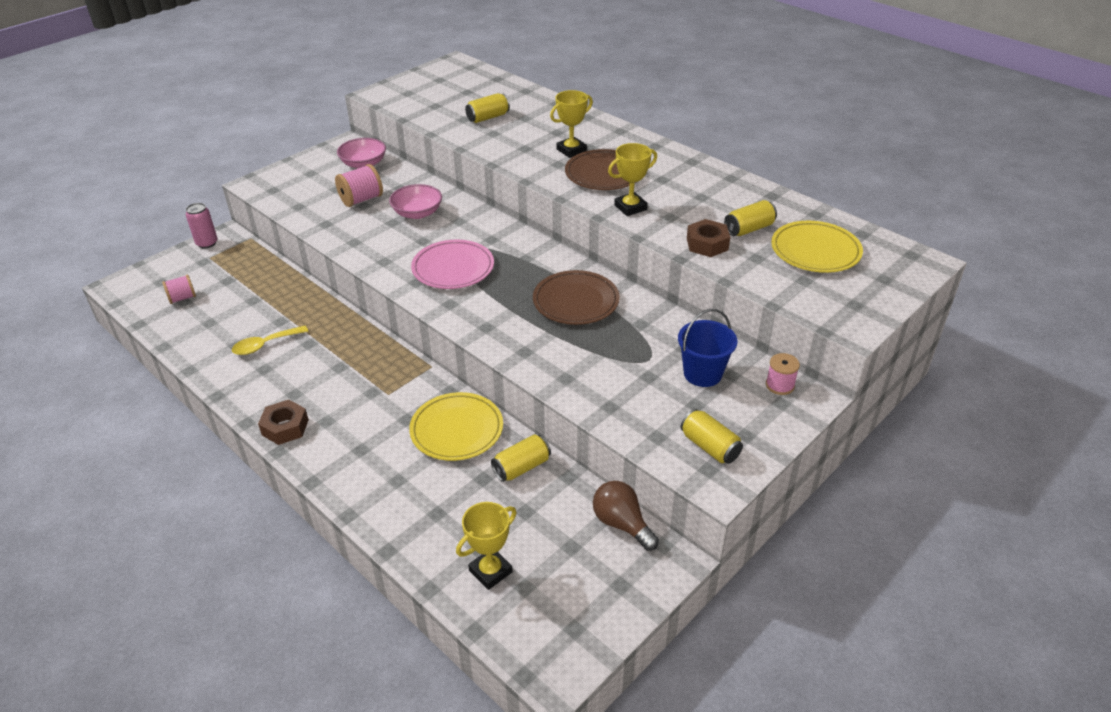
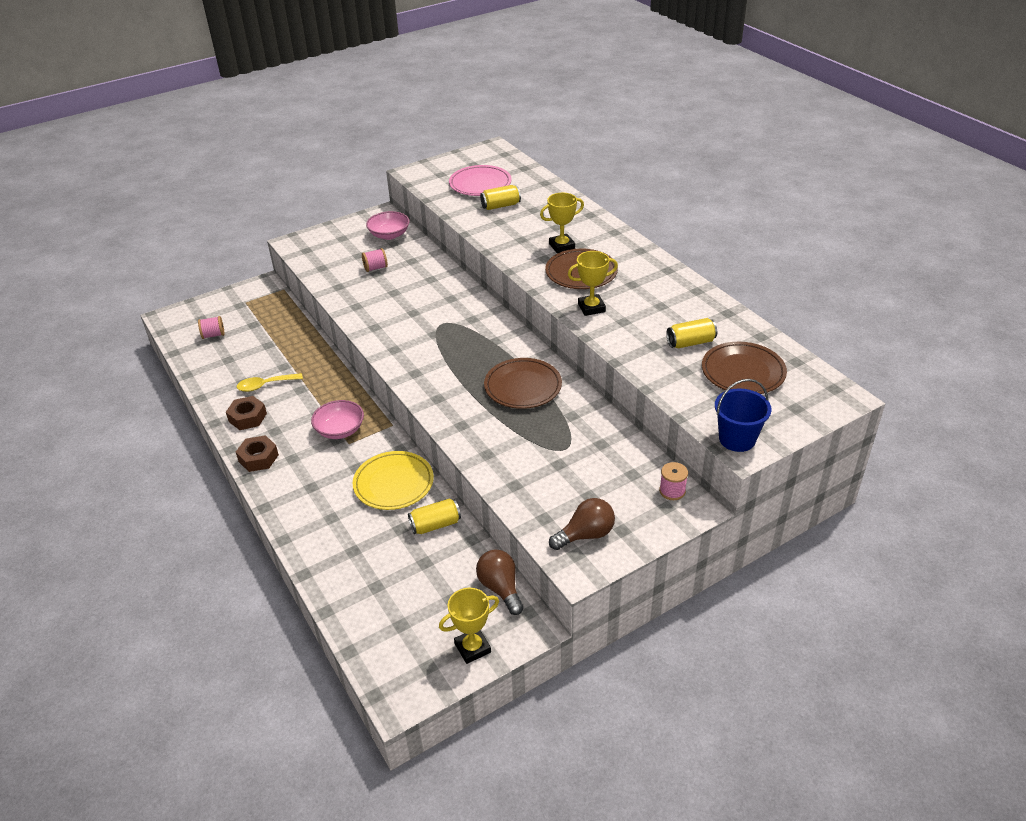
camera: 15 degrees right, 0 degrees up
pink can [186,203,218,248] -> none
pink spool [335,164,383,207] -> pink spool [362,248,388,272], size x0.66
pink bowl [389,184,442,219] -> pink bowl moved to [311,400,364,439]
pink plate [411,240,494,289] -> pink plate moved to [449,165,512,196]
yellow trophy [456,502,517,590] -> yellow trophy moved to [439,588,499,664]
blue bucket [678,309,738,387] -> blue bucket moved to [715,379,772,452]
yellow can [681,409,743,464] -> brown light bulb [549,498,615,550]
brown nut [687,219,730,257] -> brown nut moved to [226,396,267,430]
yellow plate [771,221,863,273] -> brown plate [702,342,787,394]

